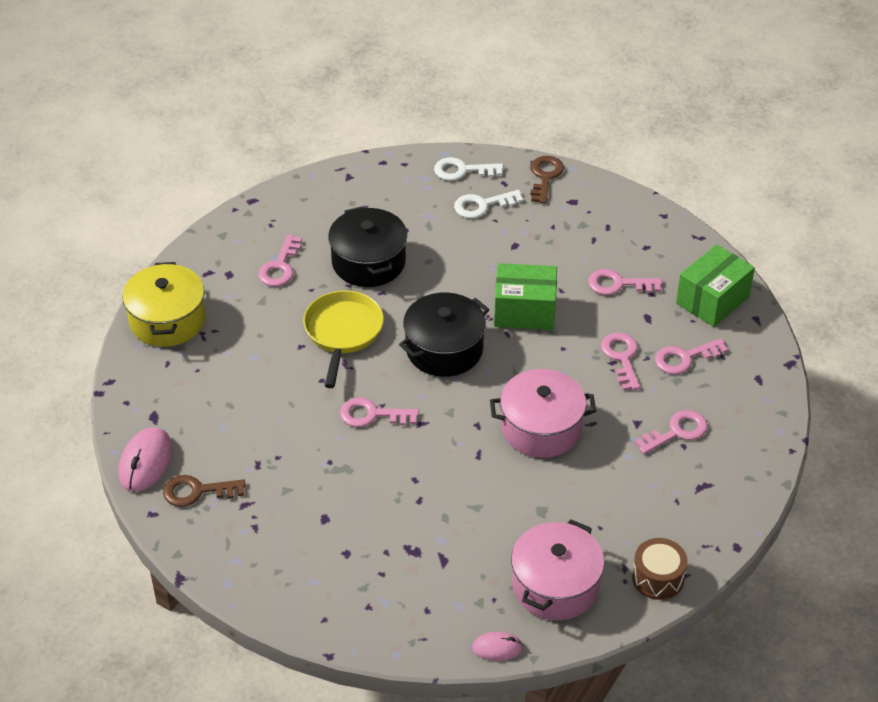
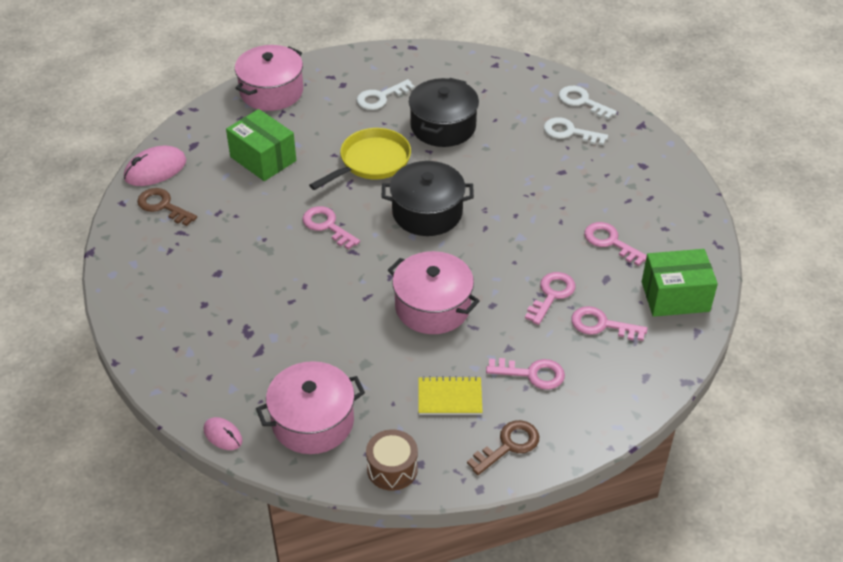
camera: 40 degrees right, 0 degrees up
yellow pot [122,262,206,347] -> pink pot [235,45,303,111]
pink key [258,235,302,287] -> white key [357,79,415,110]
green box [494,263,557,330] -> green box moved to [226,109,296,181]
brown key [530,156,564,204] -> brown key moved to [467,420,539,475]
none -> yellow notebook [418,376,483,415]

